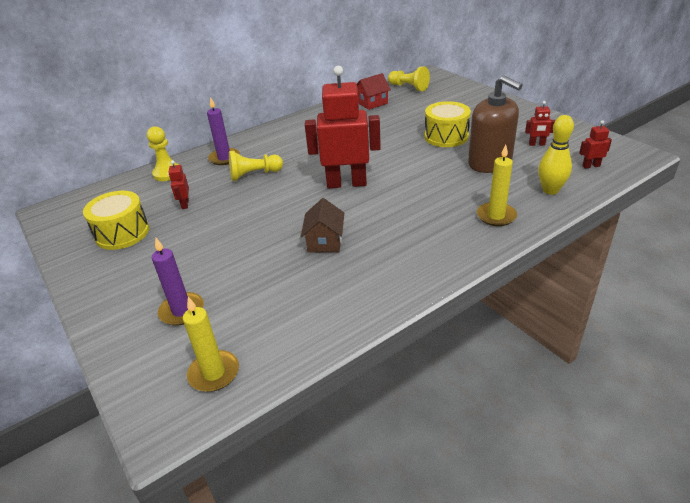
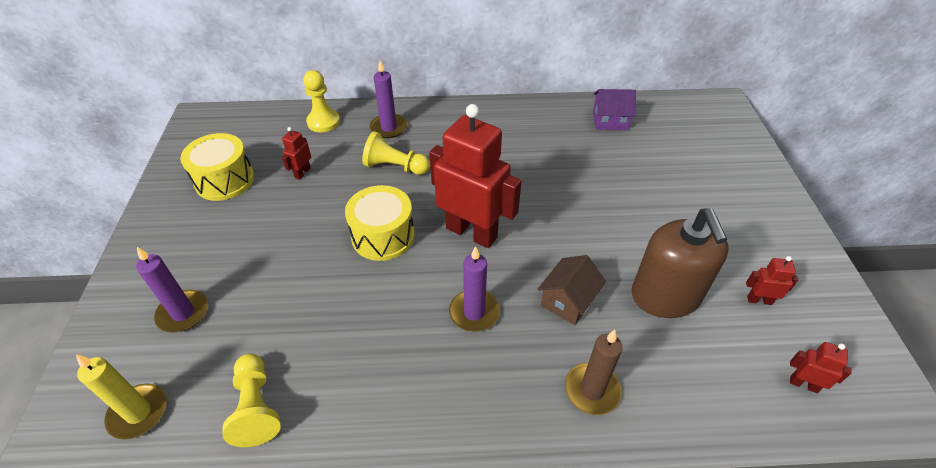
camera: 30 degrees right, 10 degrees up
brown house [301,198,344,253] -> brown house moved to [538,255,606,325]
red house [357,73,391,110] -> purple house [593,89,636,130]
yellow pawn [388,66,430,91] -> yellow pawn moved to [223,354,281,447]
yellow drum [424,101,471,147] -> yellow drum moved to [345,185,415,261]
yellow candle [477,145,517,226] -> brown candle [565,330,623,415]
red robot [525,101,555,146] -> red robot turned 150 degrees clockwise [746,256,798,305]
yellow bowling pin [538,115,574,195] -> none
none -> purple candle [449,246,500,332]

